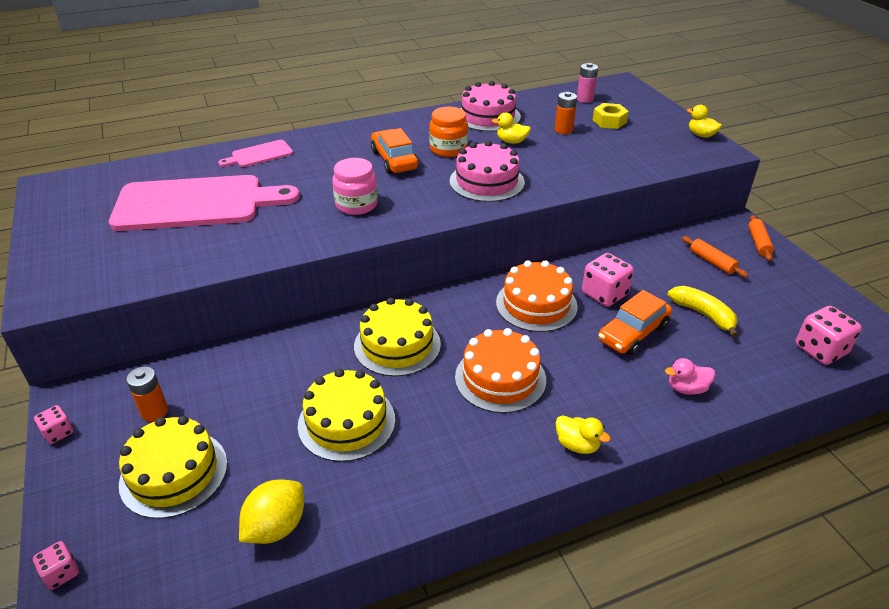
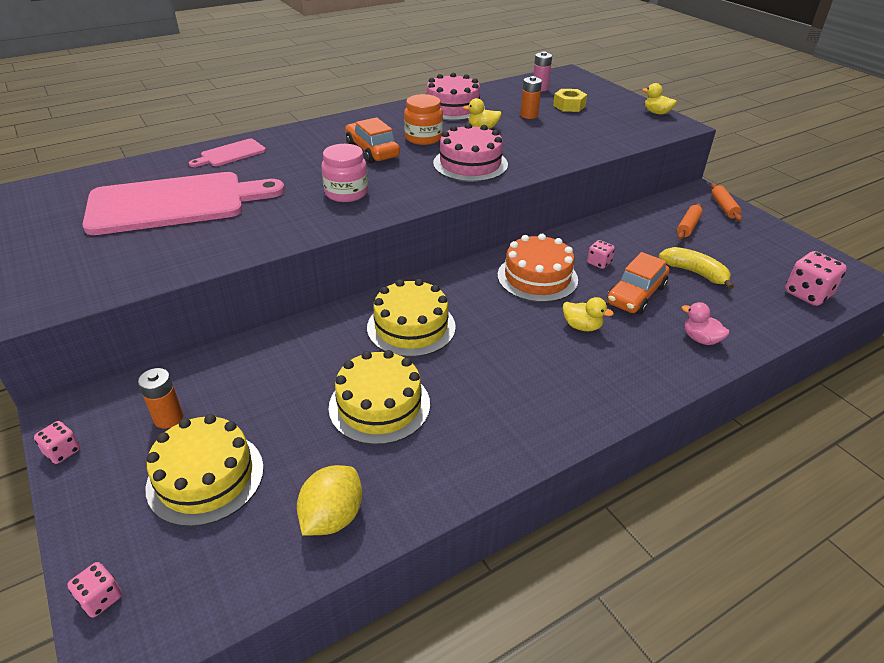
camera: 10 degrees left, 0 degrees up
orange cake [455,328,546,413] -> none
yellow duck [556,415,611,454] -> yellow duck moved to [563,297,614,331]
pink dice [582,253,634,307] -> pink dice [587,240,615,269], size x0.56
pink duck [665,358,715,395] -> pink duck turned 60 degrees clockwise [682,302,730,345]
orange rolling pin [682,236,748,278] -> orange rolling pin turned 75 degrees clockwise [677,203,703,239]

